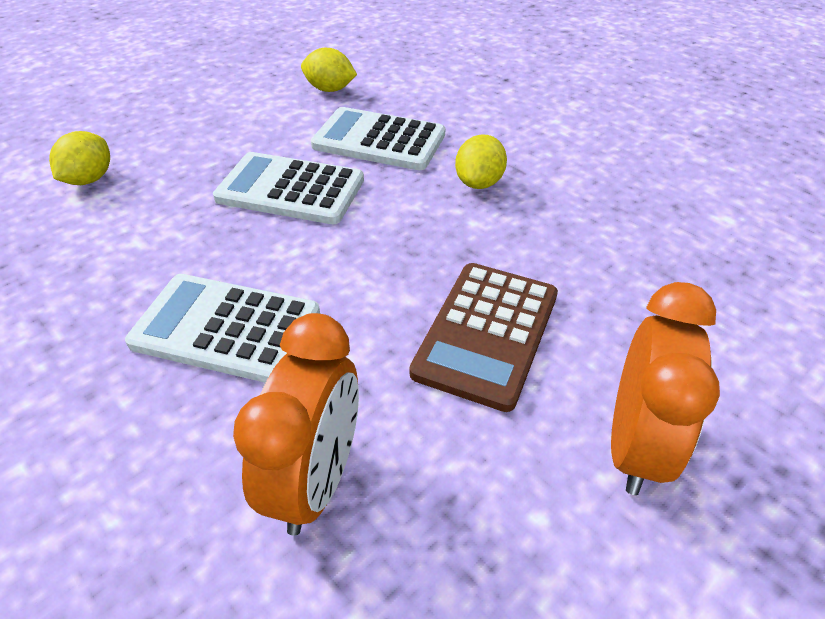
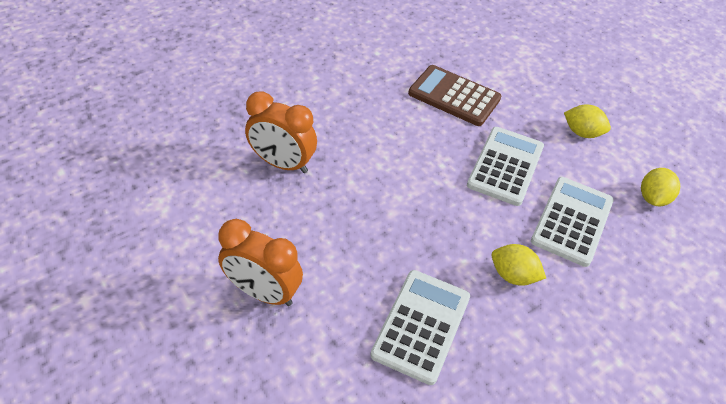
camera: 95 degrees right, 5 degrees up
yellow lemon [49,131,110,185] -> yellow lemon moved to [564,105,611,138]
white calculator [125,274,320,383] -> white calculator moved to [371,270,470,385]
brown calculator [410,263,558,412] -> brown calculator moved to [408,65,501,126]

